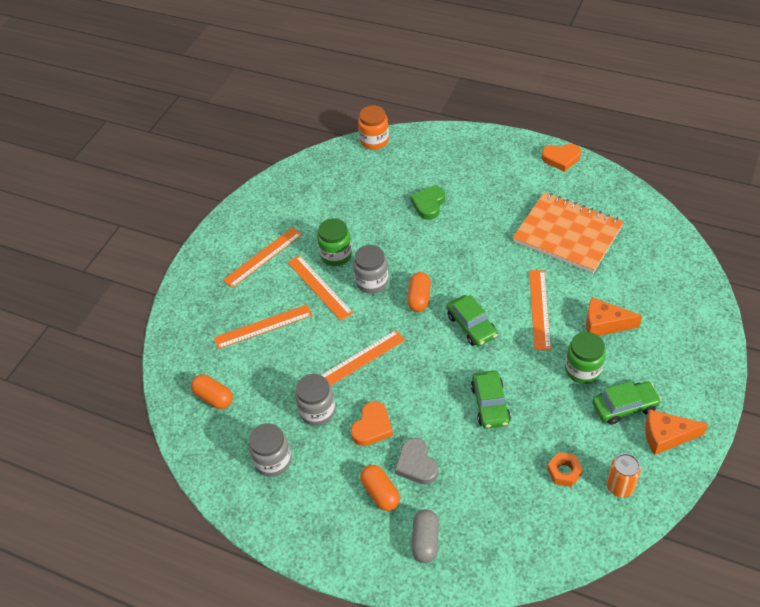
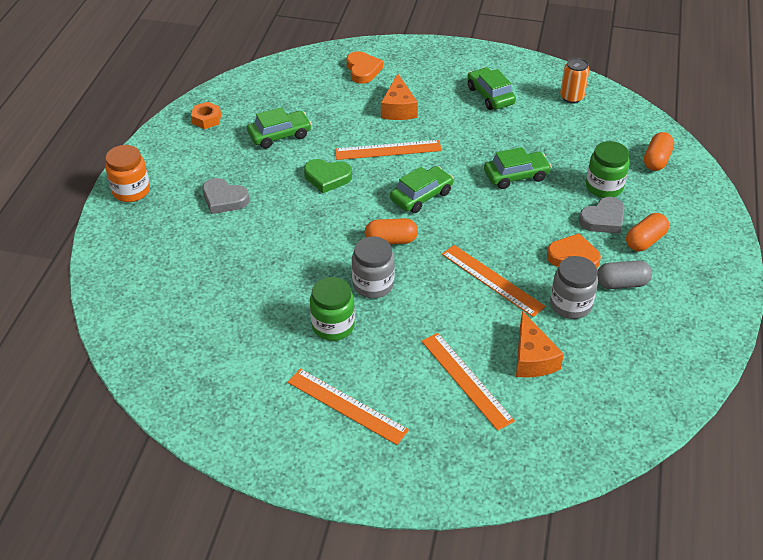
camera: 105 degrees left, 5 degrees down
orange capsule [191,375,233,409] -> orange capsule moved to [644,132,674,171]
grey jar [248,423,292,477] -> none
orange ruler [287,255,353,321] -> none
orange jar [358,105,389,150] -> orange jar moved to [105,145,150,202]
green heart [410,186,445,220] -> green heart moved to [304,159,352,193]
grey capsule [411,509,439,563] -> grey capsule moved to [597,261,652,289]
orange notebook [513,192,624,273] -> green car [247,107,312,149]
orange heart [542,144,581,172] -> orange heart moved to [347,51,383,84]
orange nut [547,452,583,487] -> orange nut moved to [191,102,221,129]
green jar [565,332,606,384] -> green jar moved to [586,141,630,198]
orange cheese [645,409,708,455] -> orange cheese moved to [516,311,564,378]
none -> grey heart [203,178,249,214]

